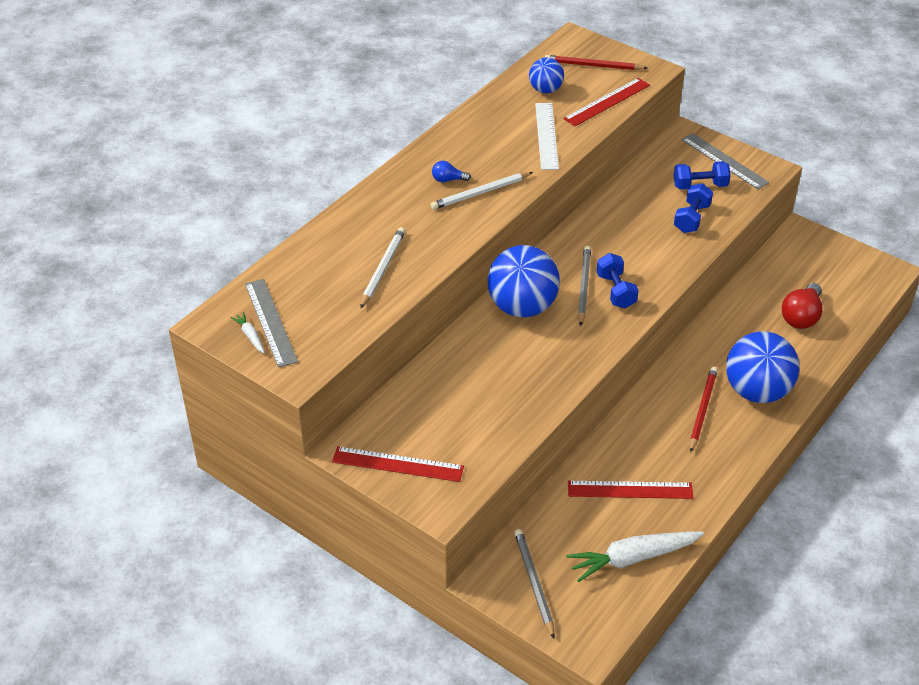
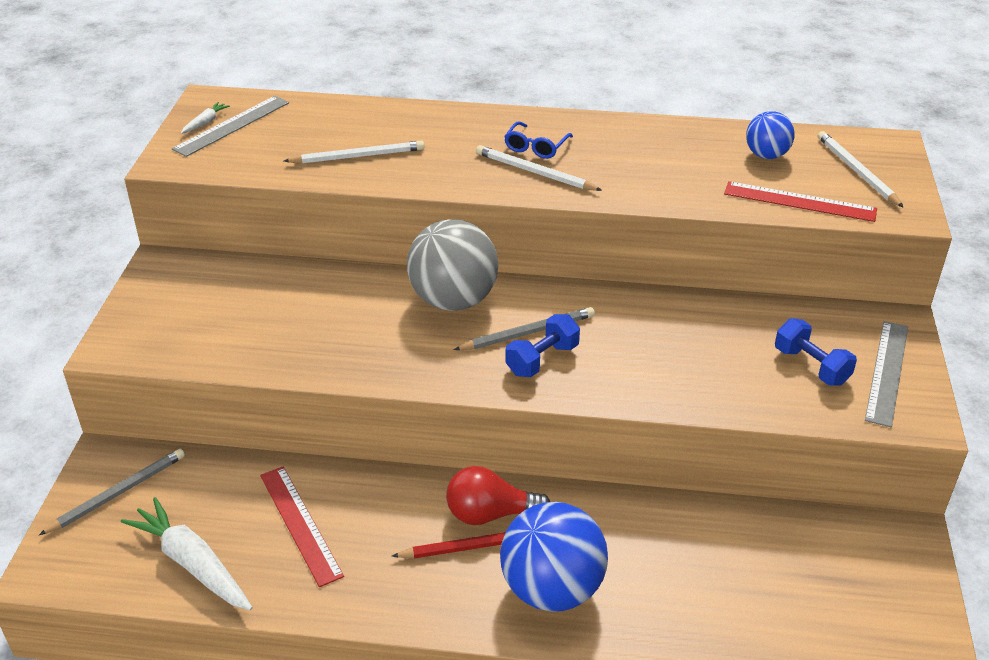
camera: 60 degrees right, 5 degrees down
red ruler [332,446,464,482] -> none
blue light bulb [432,161,471,182] -> blue glasses [504,121,573,159]
blue ball [487,245,560,318] -> grey ball [407,219,499,311]
white ruler [535,103,559,170] -> none
red pencil [545,55,647,70] -> white pencil [818,131,904,208]
blue dumbbell [674,183,713,233] -> none
red light bulb [782,283,823,329] -> red light bulb moved to [446,466,551,525]

